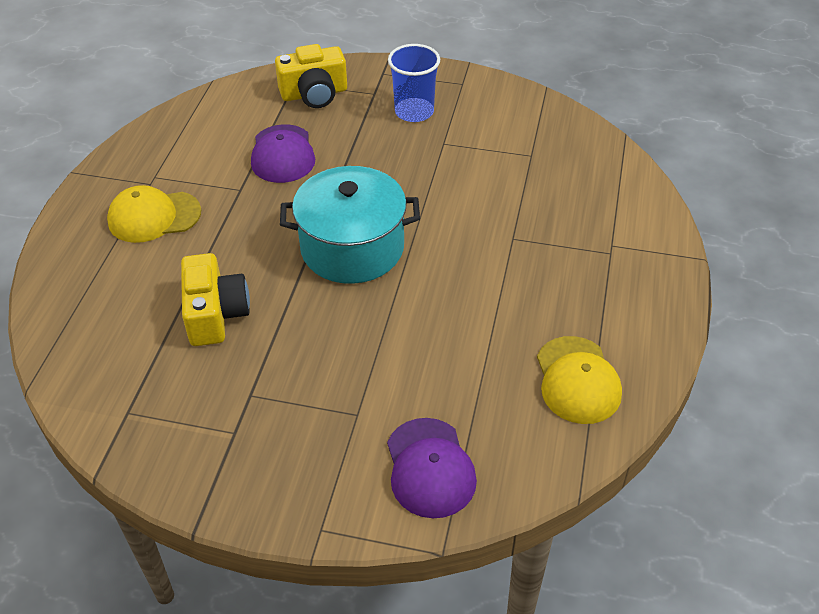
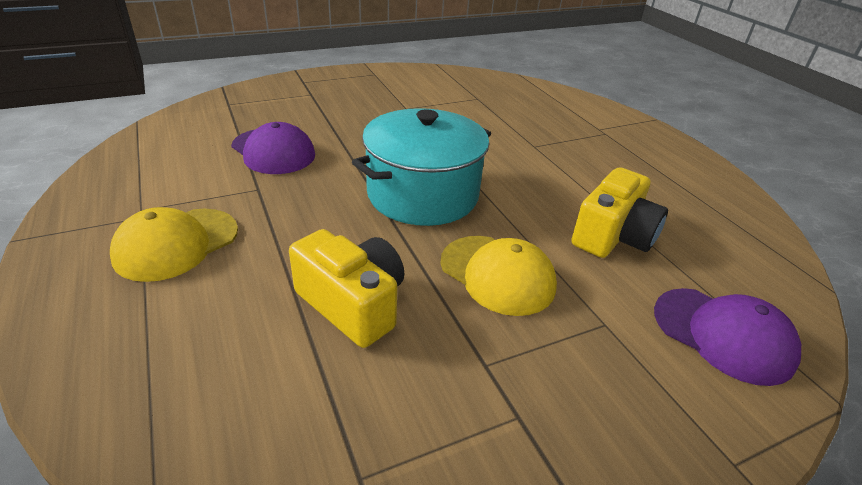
camera: 40 degrees left, 10 degrees down
yellow camera [275,44,347,108] -> yellow camera moved to [571,167,668,258]
blue cup [388,44,440,122] -> none
yellow cap [537,336,622,424] -> yellow cap moved to [440,236,557,316]

